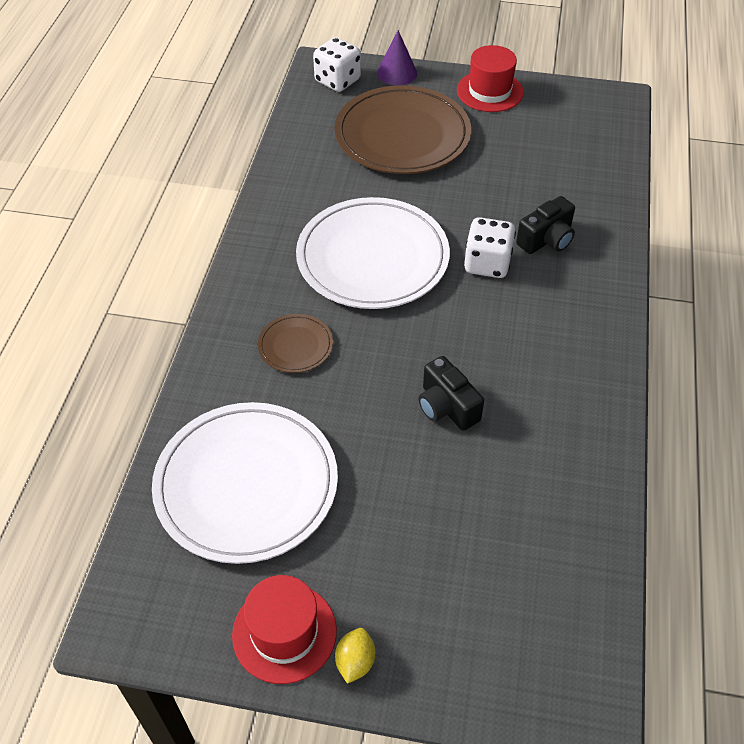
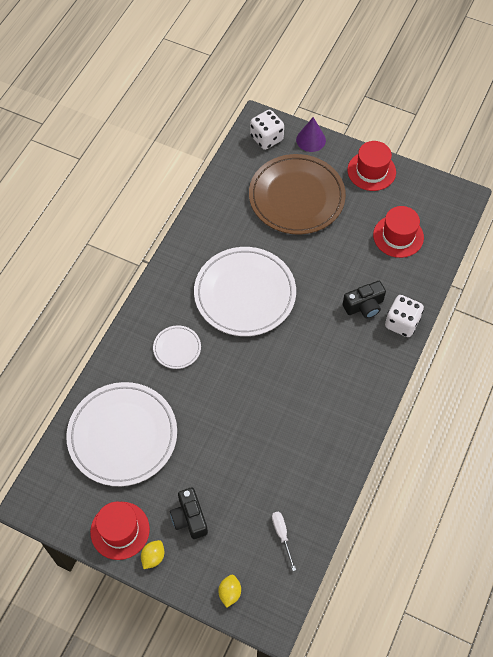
camera: 15 degrees right, 10 degrees up
brown plate [258,314,333,373] -> white plate [153,325,201,369]
black camera [418,356,484,431] -> black camera moved to [170,487,208,539]
white dice [464,217,516,278] -> white dice moved to [385,295,424,337]
none -> yellow lemon [218,575,241,608]
none -> white screwdriver [272,512,296,571]
none -> red hat [373,206,424,258]

